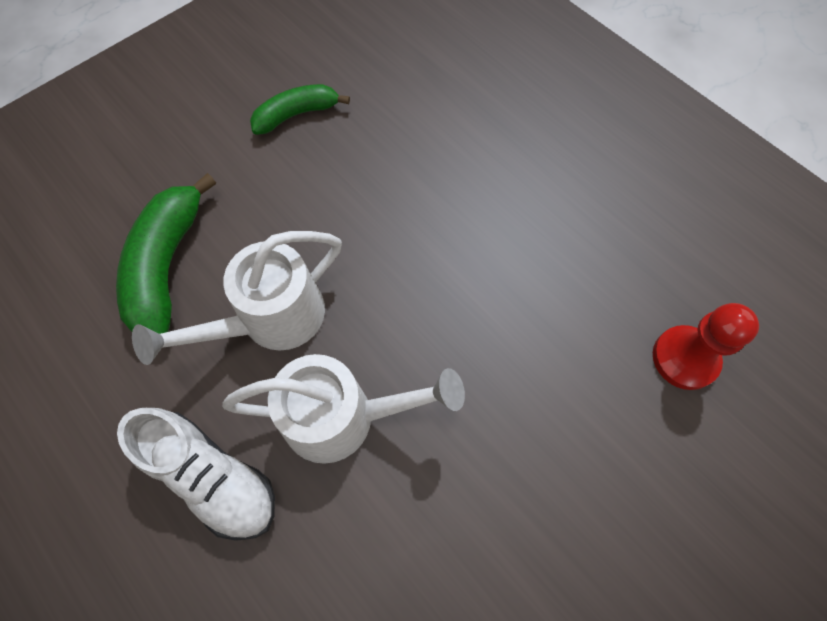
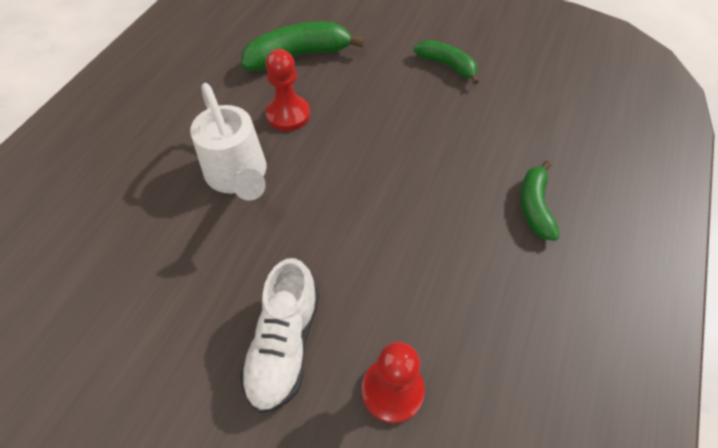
camera: 65 degrees right, 10 degrees down
white shoe [117,408,275,540] -> white shoe moved to [240,258,319,413]
white watering can [132,231,342,365] -> red pawn [266,49,310,131]
none -> green banana [520,161,560,241]

